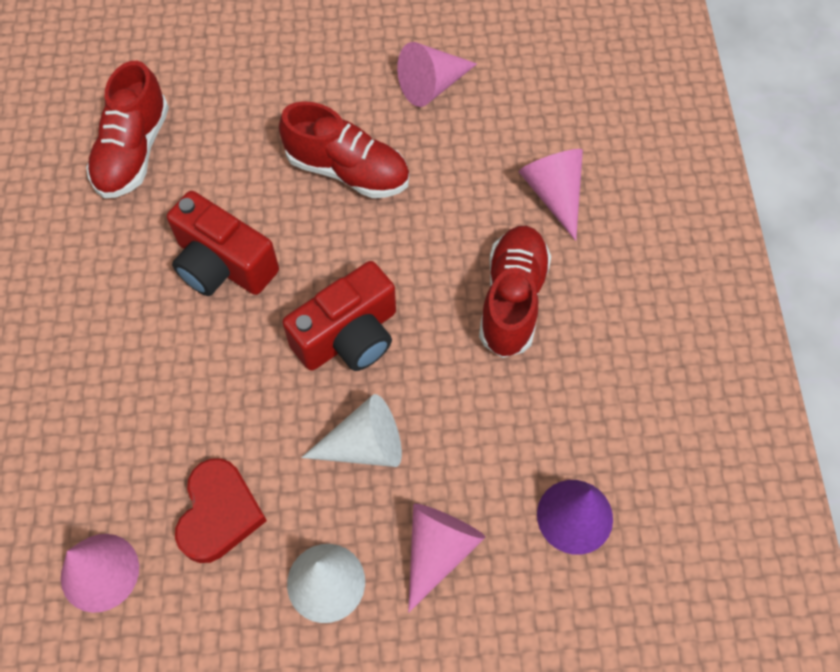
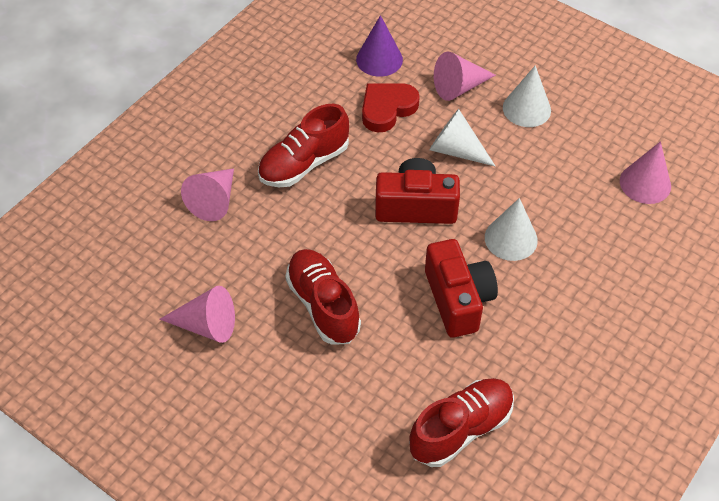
camera: 140 degrees left, 10 degrees down
red heart [175,458,267,563] -> red heart moved to [362,83,420,132]
none -> white cone [485,198,538,261]

